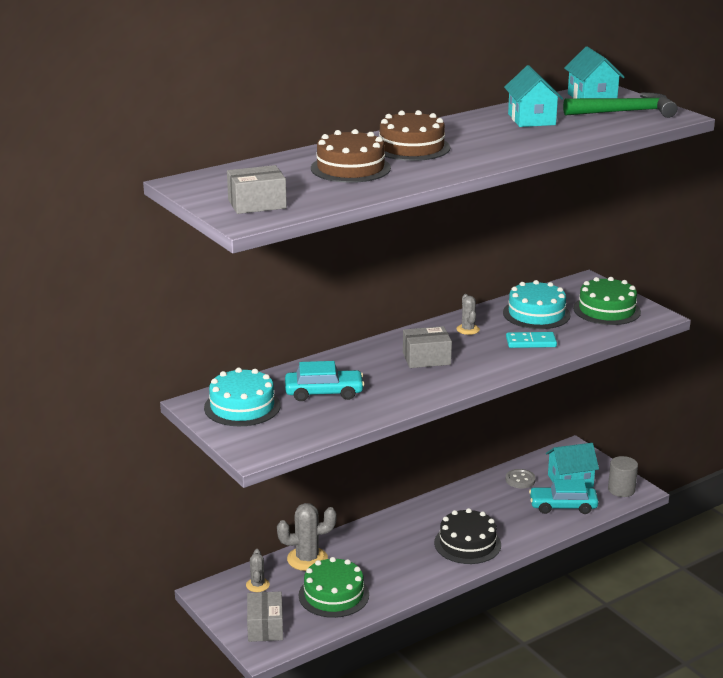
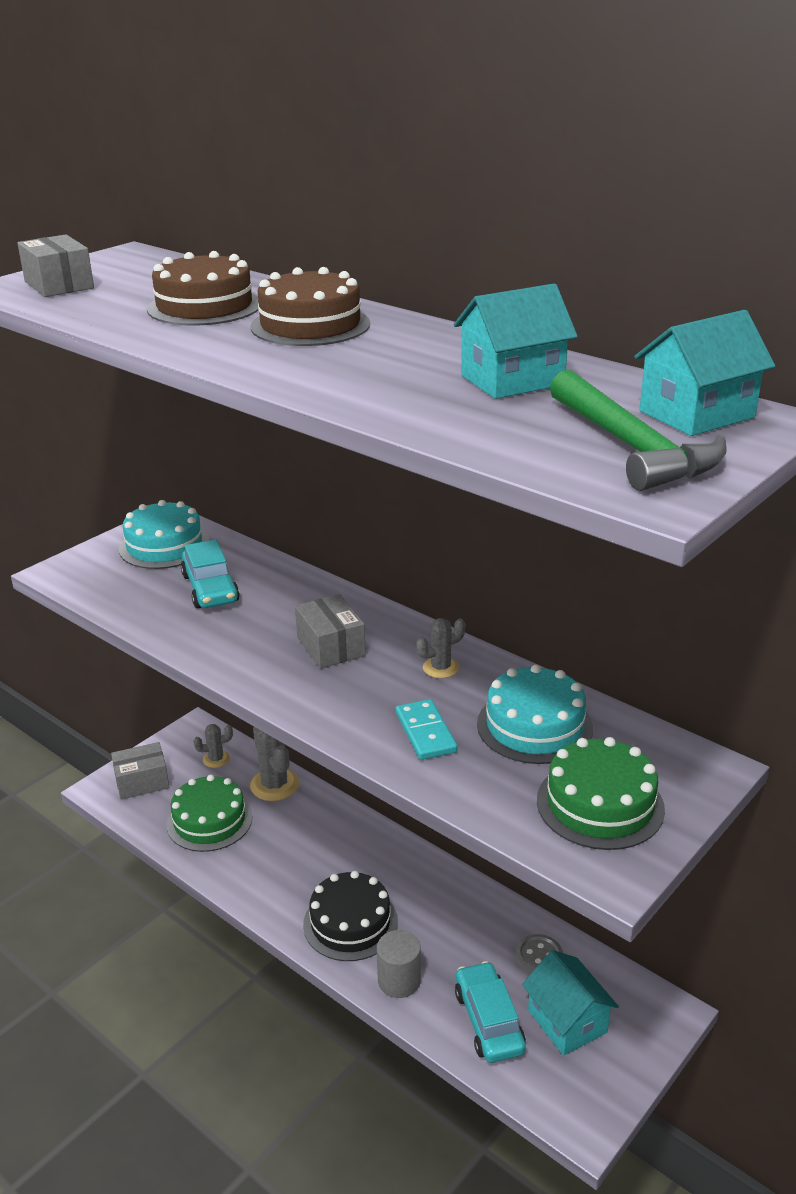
camera: 75 degrees right, 5 degrees up
grey cylinder [608,456,638,497] -> grey cylinder moved to [377,930,421,998]

